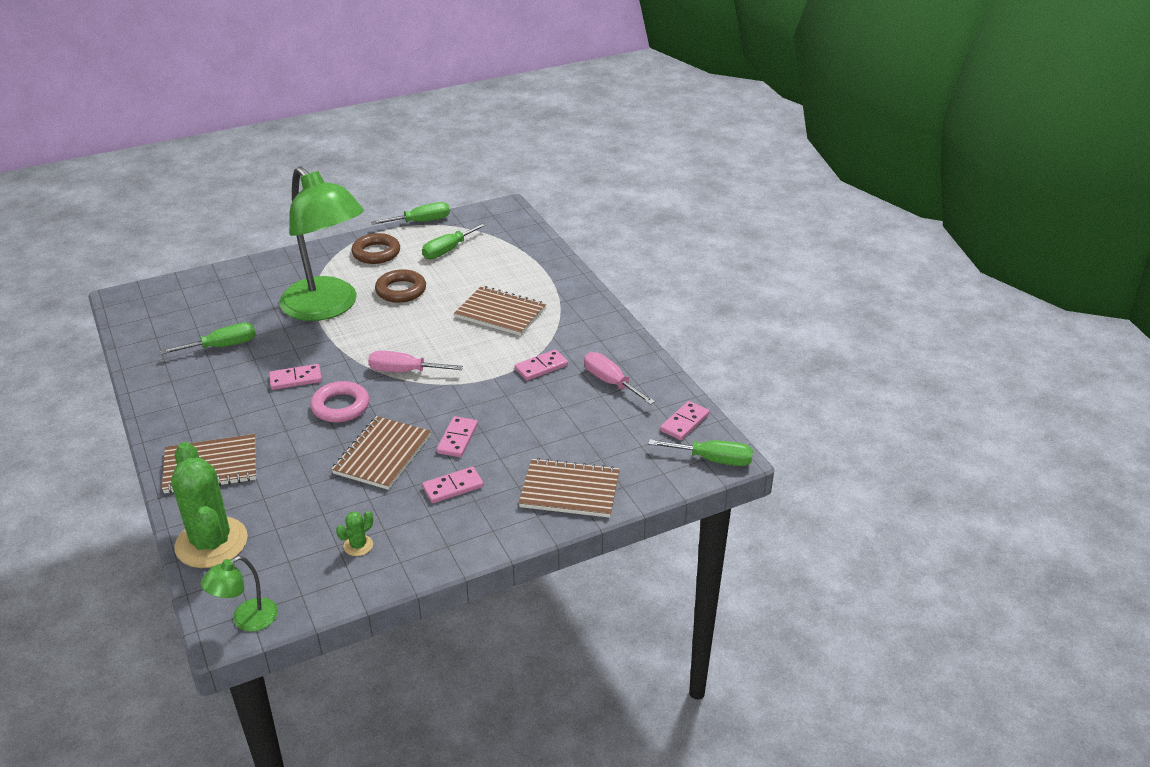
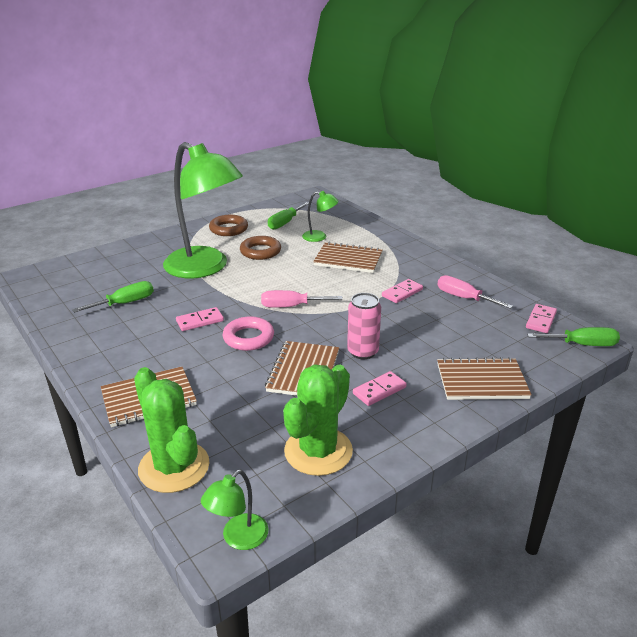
camera: 10 degrees left, 5 degrees down
green cactus [336,511,373,556] -> green cactus [283,364,353,476], size x2.41
green screwdriver [371,202,450,225] -> none
pink domino [437,416,478,457] -> pink can [347,293,381,360]
none -> green lamp [302,191,338,242]

